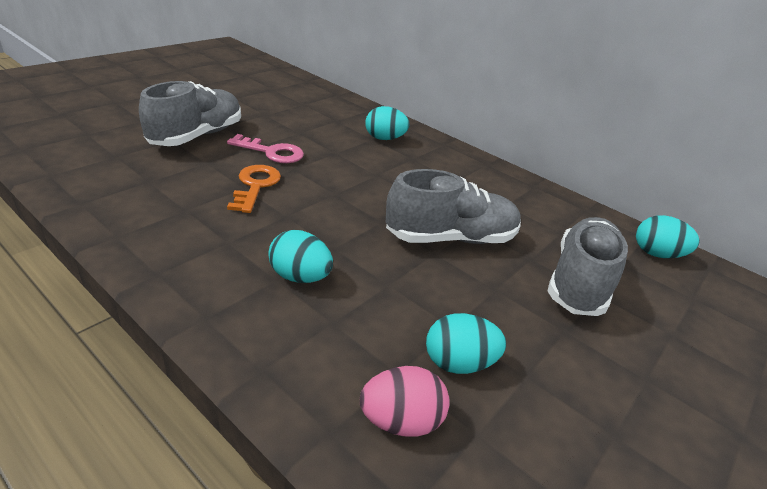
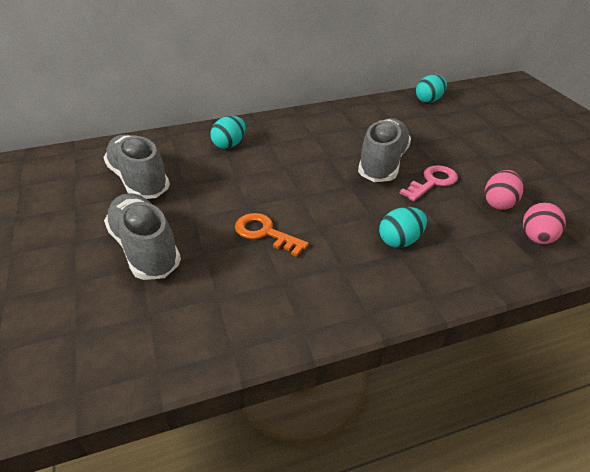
camera: 55 degrees left, 5 degrees up
pink key [227,134,304,163] -> pink key moved to [400,165,458,201]
turquoise egg [426,313,506,374] -> pink egg [485,170,523,210]
grey shoe [548,217,628,316] -> grey shoe moved to [103,134,170,199]

